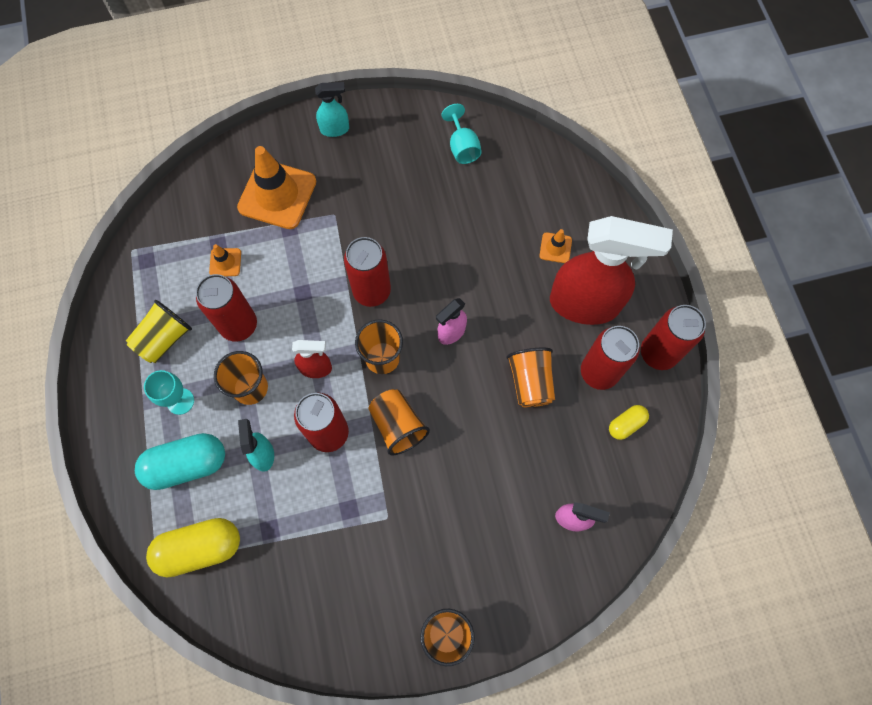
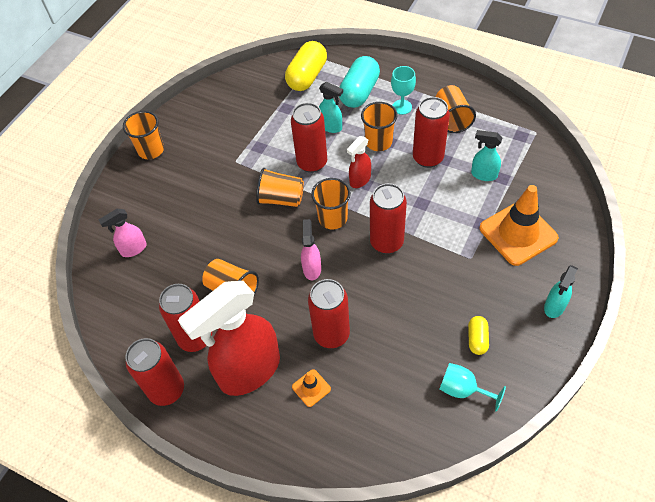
camera: 135 degrees right, 15 degrees down
yellow cup [126,300,192,363] -> orange cup [436,85,476,133]
orange traffic cone [209,244,241,276] -> turquoise spray bottle [471,130,502,181]
yellow capsule [609,405,649,440] -> yellow capsule moved to [468,316,489,355]
none -> red can [308,279,350,348]

